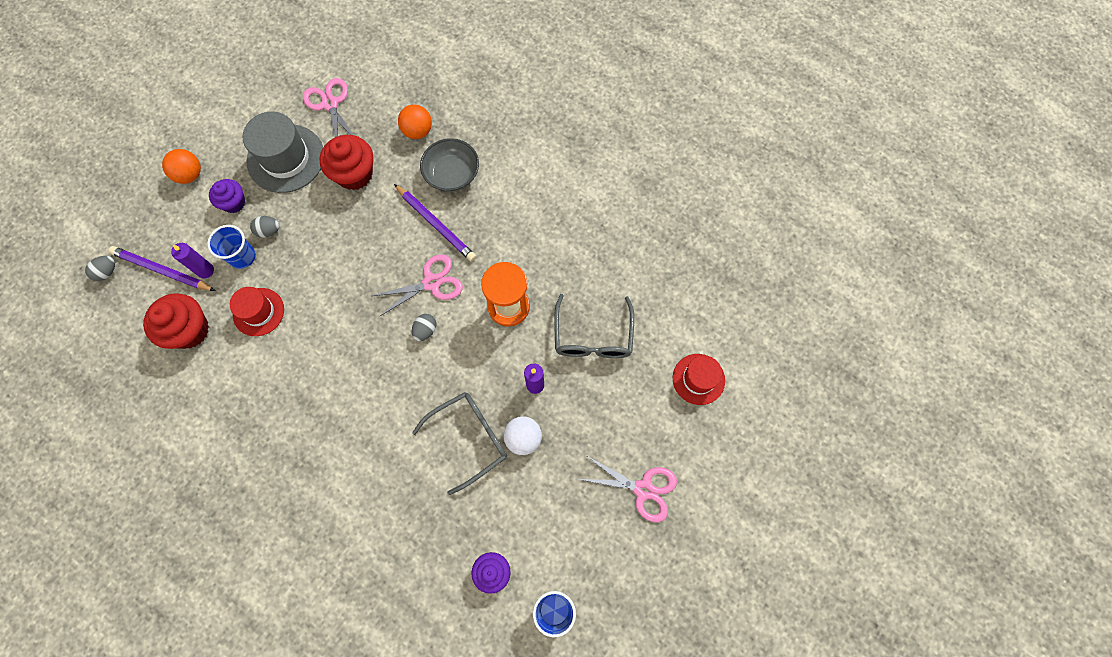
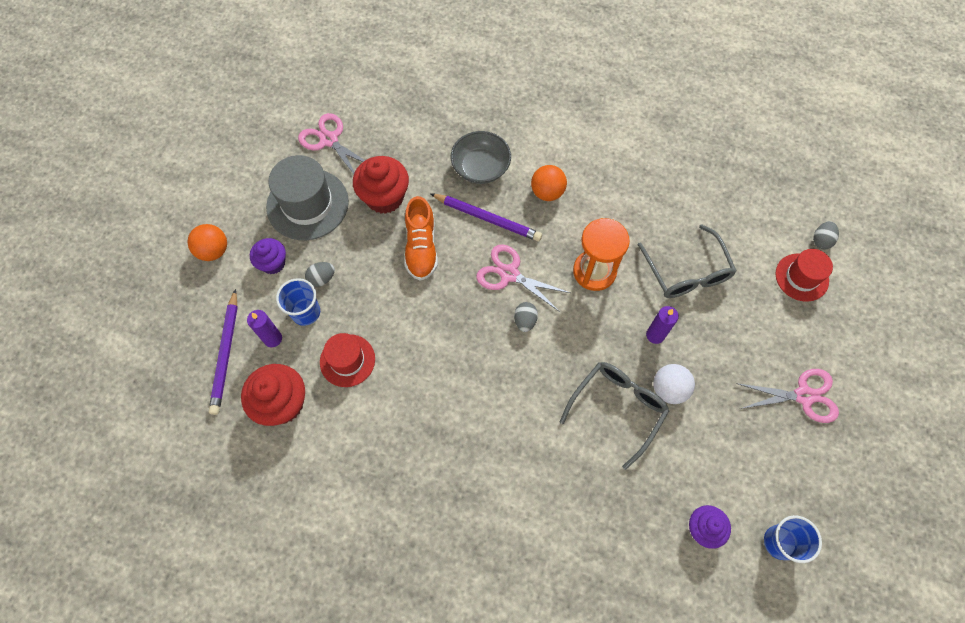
camera: 20 degrees left, 5 degrees down
grey egg [85,256,115,281] -> grey egg moved to [813,221,839,249]
purple pencil [108,246,215,291] -> purple pencil turned 90 degrees counterclockwise [209,289,238,415]
pink scissors [372,254,463,317] -> pink scissors turned 105 degrees counterclockwise [476,244,570,312]
orange ball [398,104,432,139] -> orange ball moved to [531,165,567,201]
none -> orange shoe [404,196,438,281]

